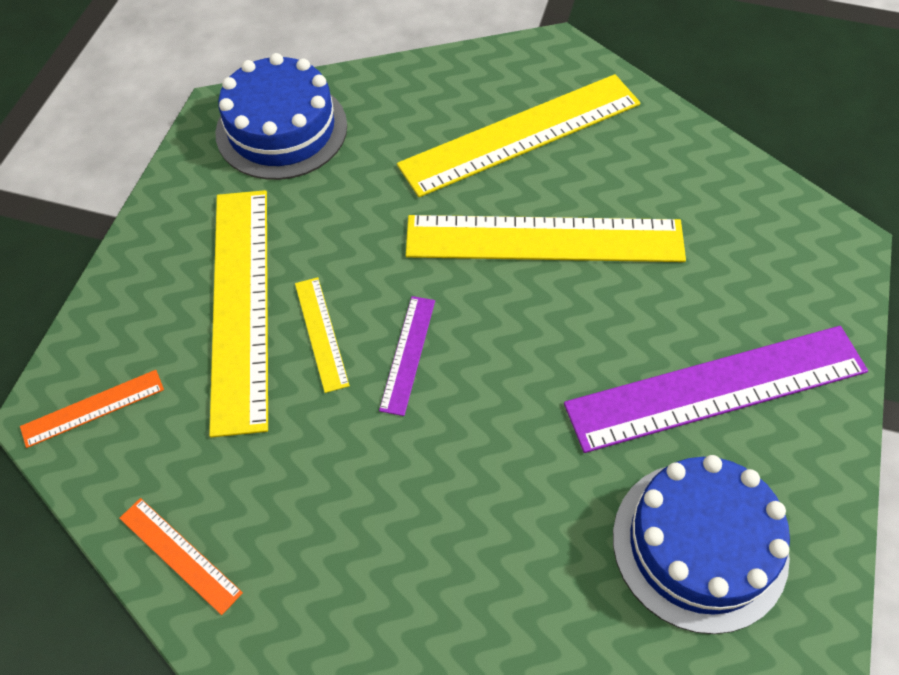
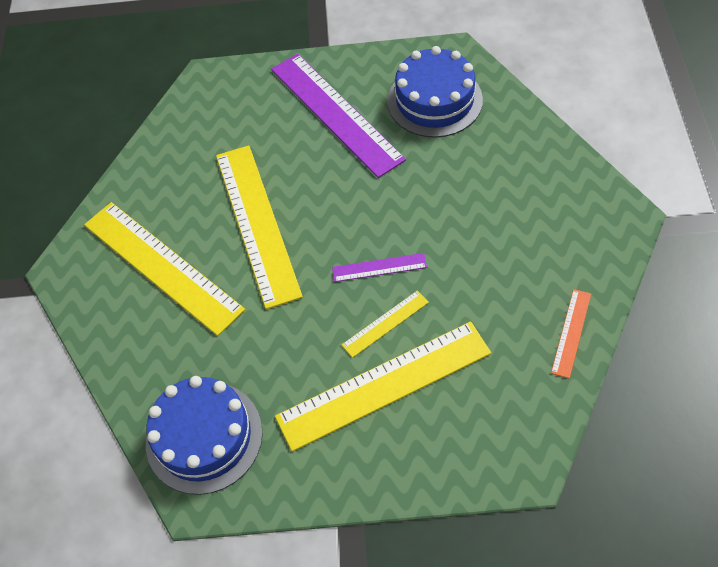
camera: 105 degrees left, 0 degrees up
orange ruler [20,370,164,448] -> none

